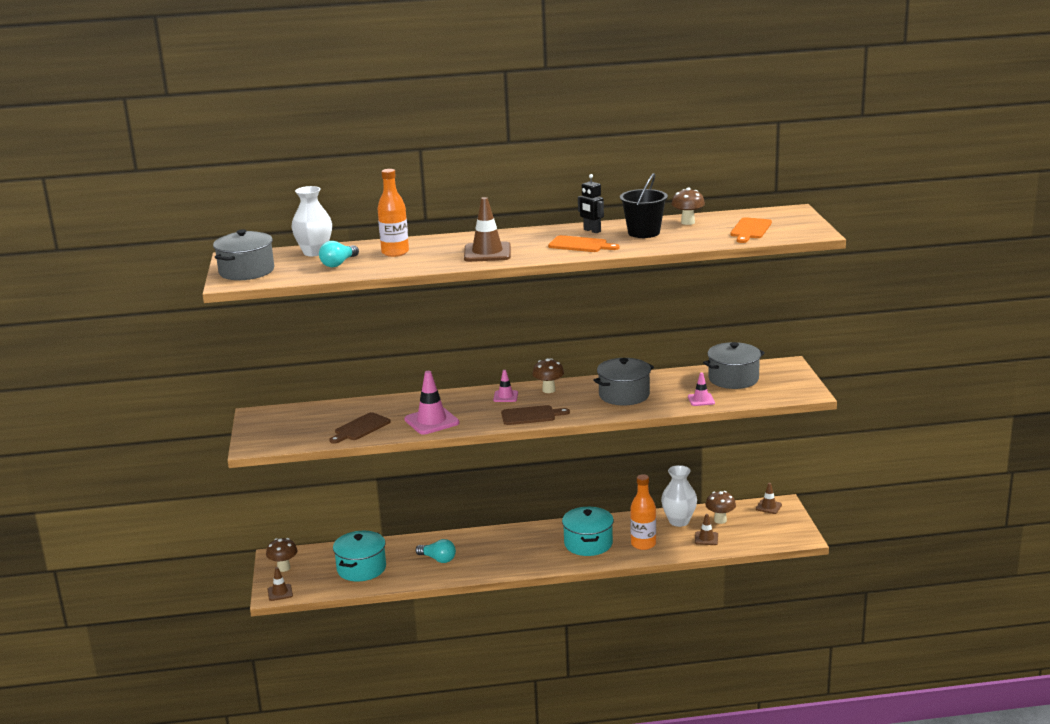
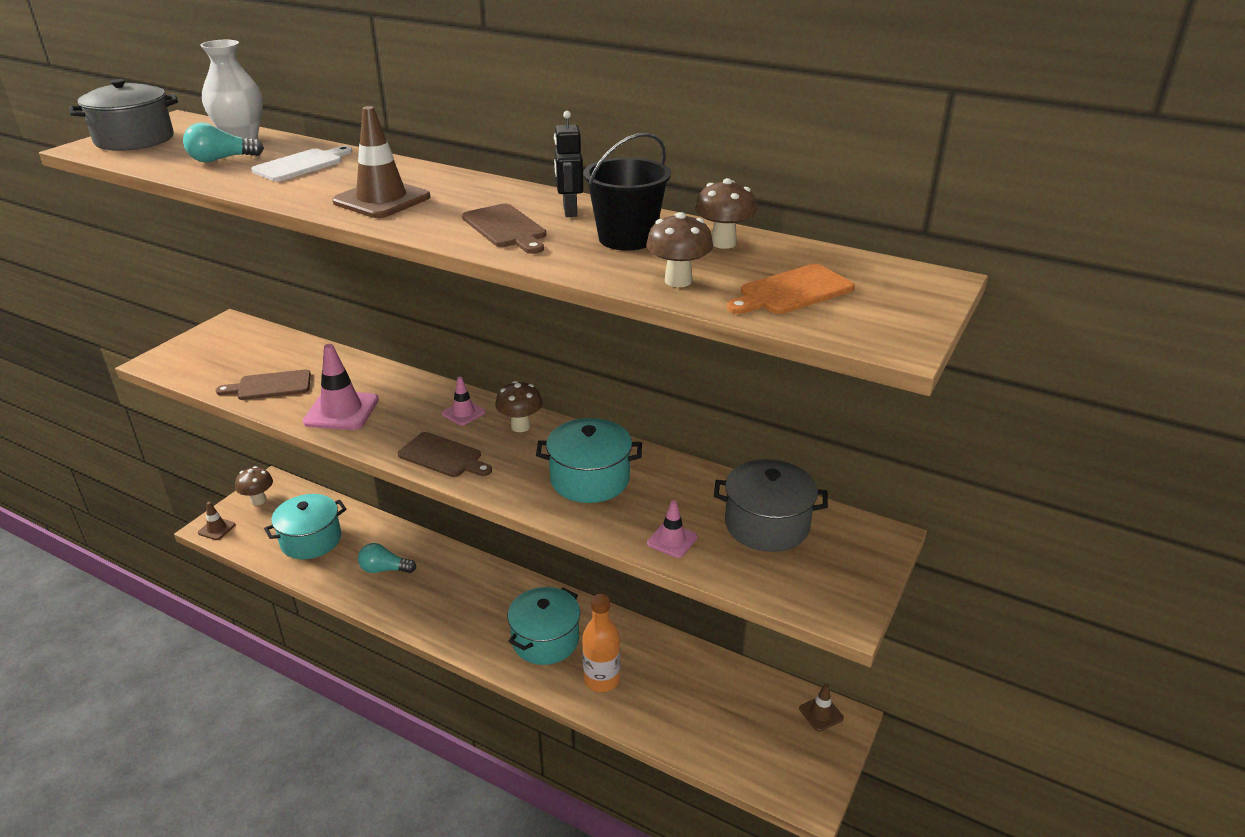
camera: 35 degrees right, 10 degrees up
orange bottle [377,169,409,257] -> white cutting board [251,146,352,182]
turquoise light bulb [415,539,456,563] -> turquoise light bulb turned 120 degrees clockwise [358,543,416,573]
orange cutting board [548,235,619,252] -> brown cutting board [462,204,546,254]
grey pot [593,358,654,405] -> turquoise pot [536,418,642,503]
white vase [661,465,697,527] -> none
brown traffic cone [695,514,718,545] -> none
brown mushroom [706,491,736,524] -> brown mushroom moved to [646,212,713,287]

